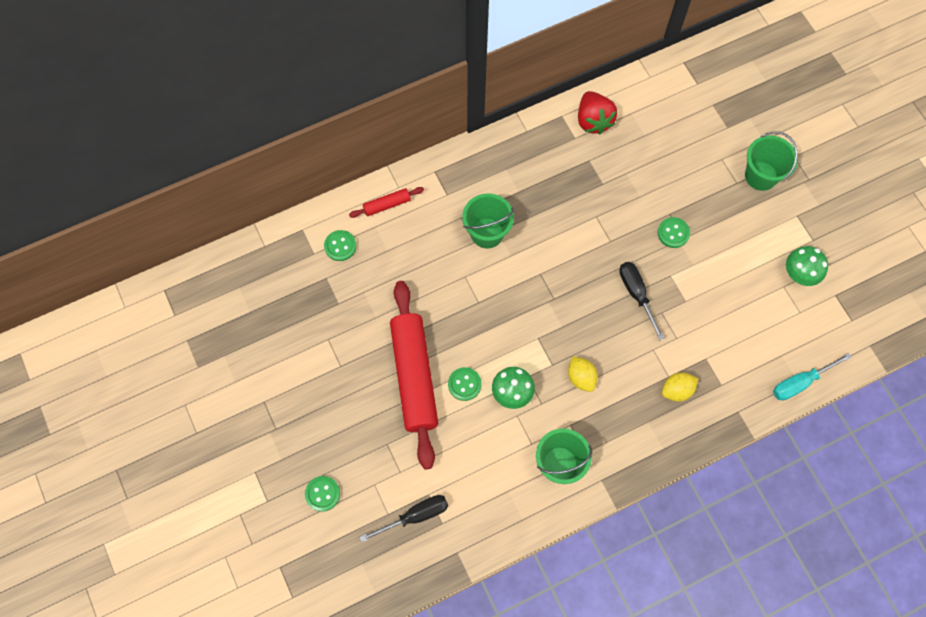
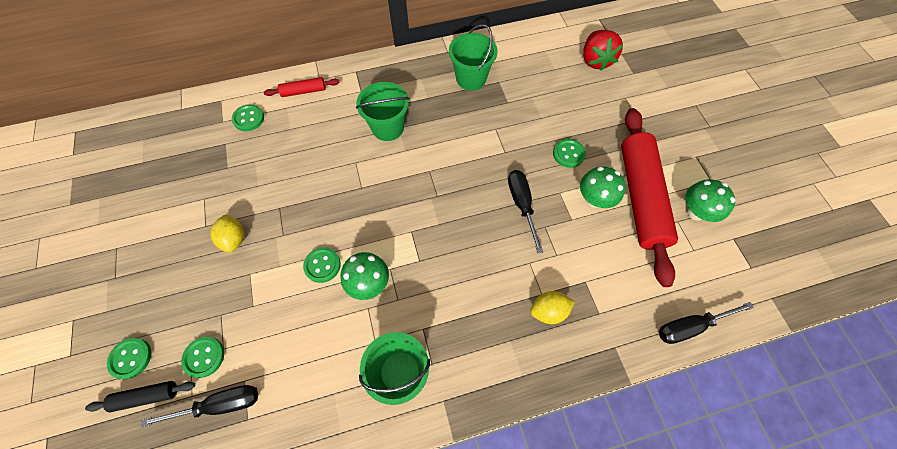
camera: 10 degrees right, 5 degrees down
red rolling pin [390,281,438,469] -> red rolling pin moved to [621,108,678,287]
yellow lemon [568,356,598,392] -> yellow lemon moved to [210,214,244,253]
red strawberry [578,91,617,134] -> red strawberry moved to [583,30,623,71]
green bucket [745,131,798,191] -> green bucket moved to [449,24,498,91]
turquoise screwdriver [773,353,852,401] -> black screwdriver [659,302,754,344]
none -> black rolling pin [85,381,195,412]
none -> green button [181,337,224,378]
none -> green mushroom [580,166,626,208]

